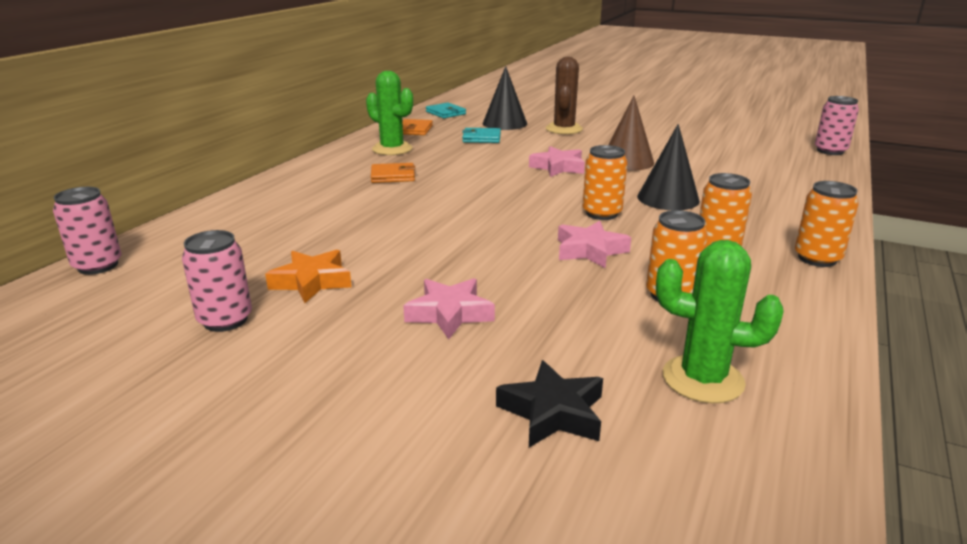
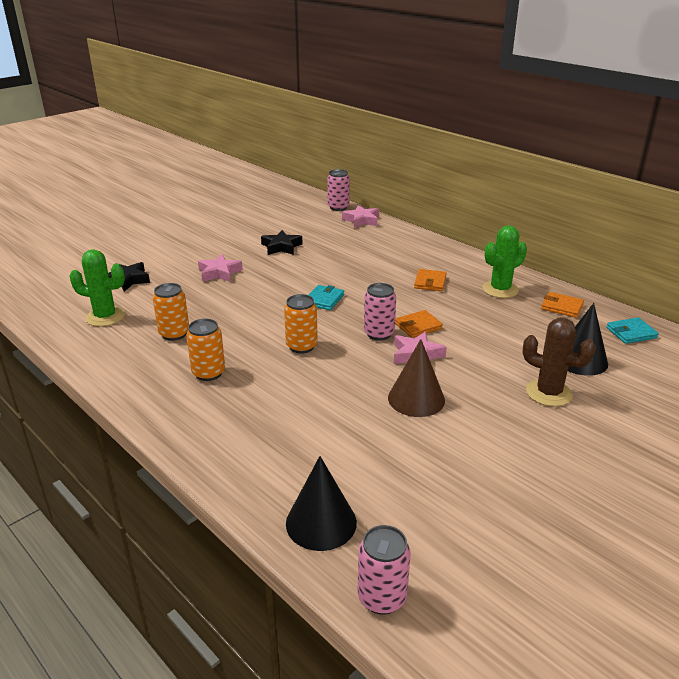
camera: 110 degrees right, 5 degrees up
pink can [182,230,252,332] -> pink can moved to [364,283,396,341]
orange star [265,250,352,303] -> black star [261,230,303,255]
turquoise wallet [462,128,501,143] -> turquoise wallet moved to [309,285,344,310]
pink star [558,221,631,268] -> pink star moved to [342,205,379,228]
black cone [637,124,700,210] -> black cone moved to [286,456,357,551]
green cactus [656,240,784,403] -> green cactus turned 60 degrees clockwise [69,249,125,327]
orange can [795,181,859,267] -> none
none -> orange wallet [395,310,443,338]

